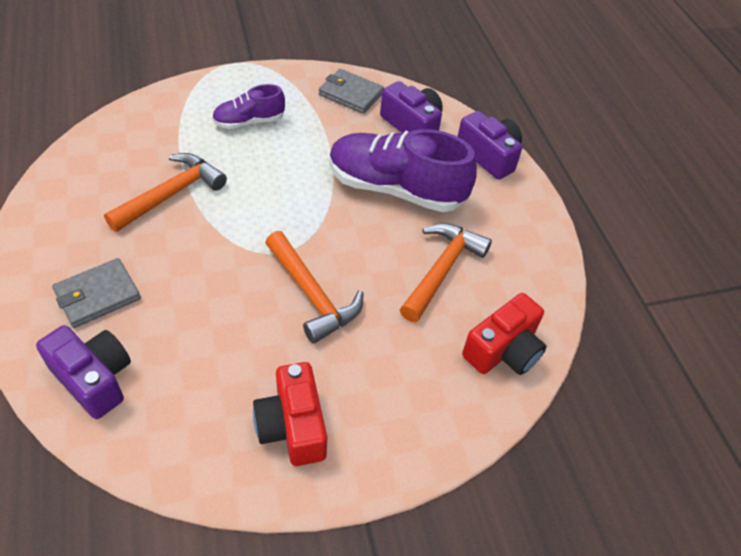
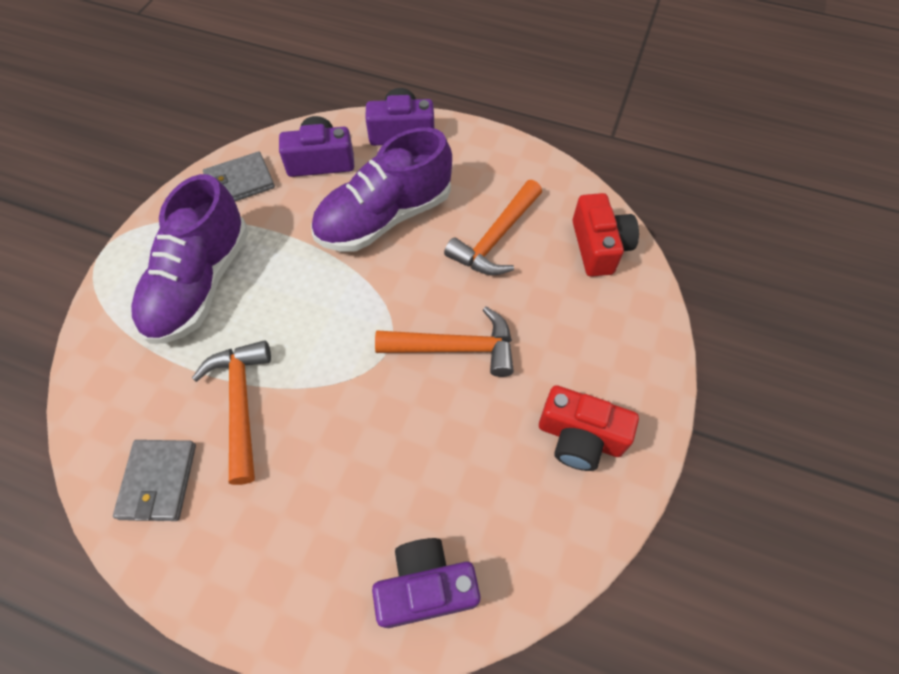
camera: 50 degrees left, 10 degrees up
grey wallet [52,258,141,328] -> grey wallet moved to [113,440,196,521]
purple shoe [212,84,285,129] -> purple shoe [131,174,248,344], size x1.89
orange hammer [400,223,492,322] -> orange hammer turned 120 degrees counterclockwise [444,180,542,275]

